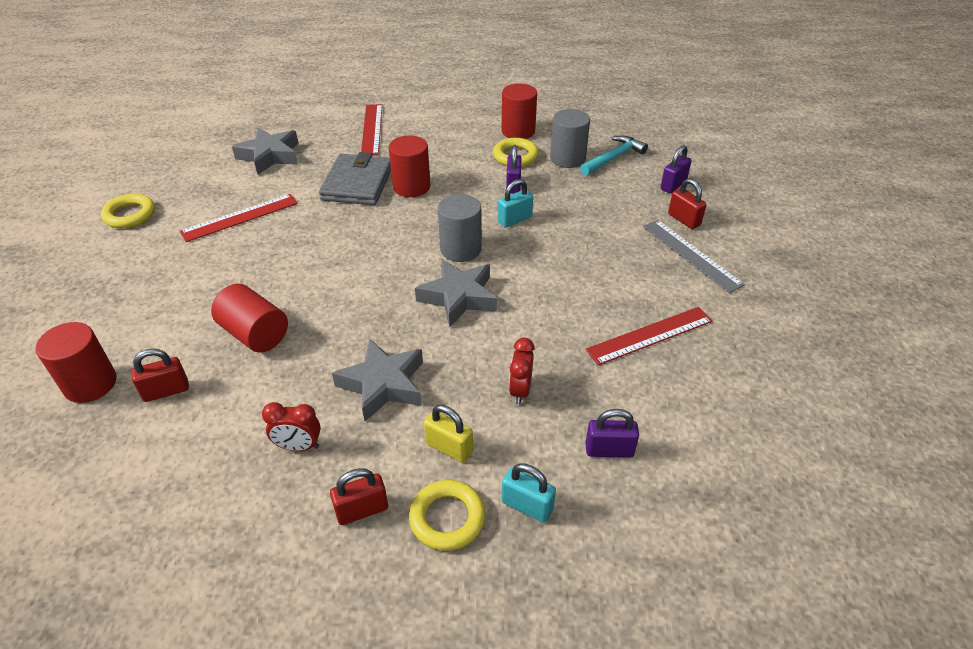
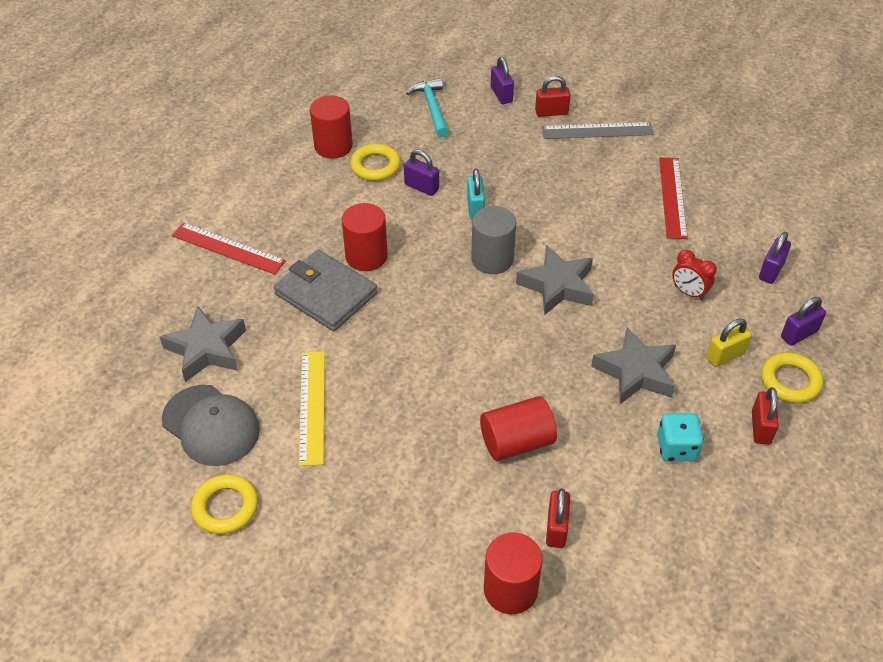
camera: 60 degrees left, 5 degrees up
red ruler [180,194,298,242] -> yellow ruler [299,351,325,466]
red clock [262,402,321,451] -> turquoise dice [657,413,704,462]
turquoise padlock [501,463,556,522] -> purple padlock [781,297,826,346]
grey cylinder [550,109,590,168] -> none
none -> grey cap [162,385,260,466]

